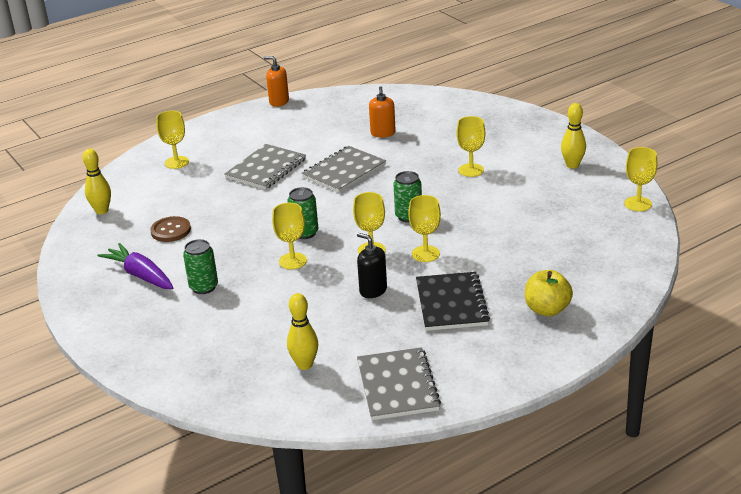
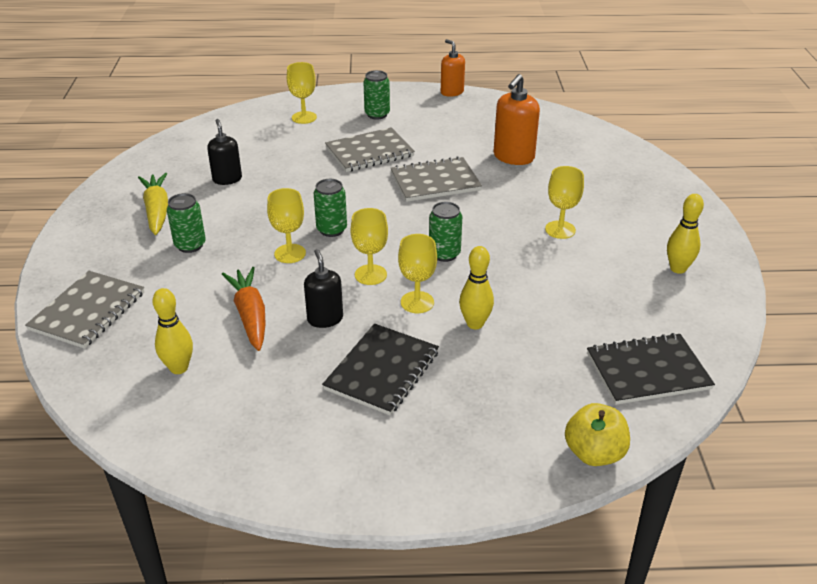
camera: 30 degrees right, 5 degrees up
yellow bowling pin [83,149,111,214] -> yellow bowling pin moved to [459,246,494,329]
purple carrot [98,243,174,289] -> yellow carrot [138,173,168,235]
brown button [150,216,191,242] -> black soap dispenser [207,119,242,185]
grey notebook [357,347,441,420] -> grey notebook moved to [25,271,144,349]
orange soap dispenser [369,86,396,137] -> orange soap dispenser [494,74,540,165], size x1.51
yellow apple [525,270,573,316] -> yellow apple moved to [565,403,630,466]
yellow goblet [624,147,657,211] -> none
none -> orange carrot [222,267,266,351]
none -> green can [363,70,390,119]
none -> black notebook [587,333,715,405]

